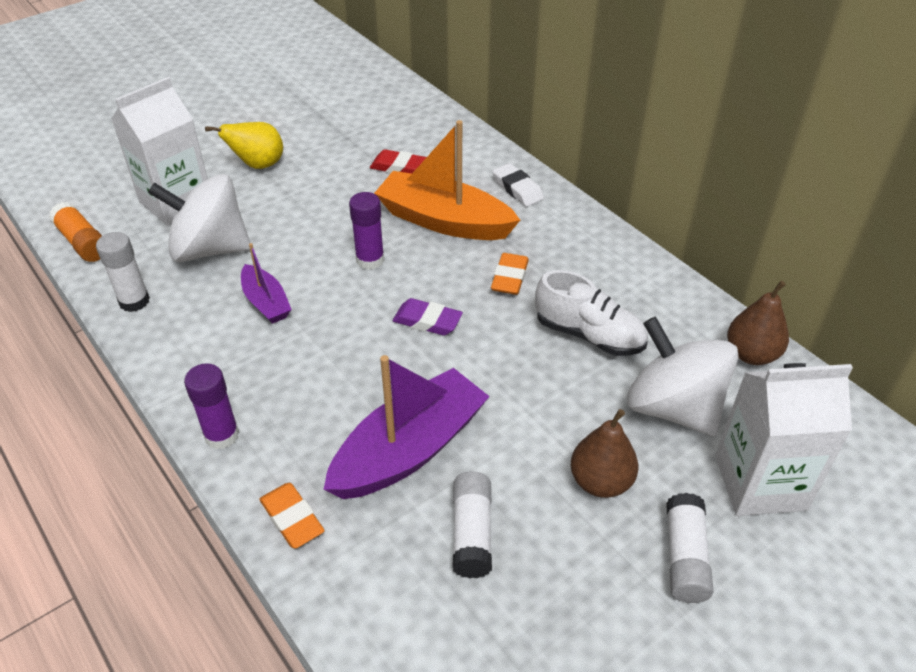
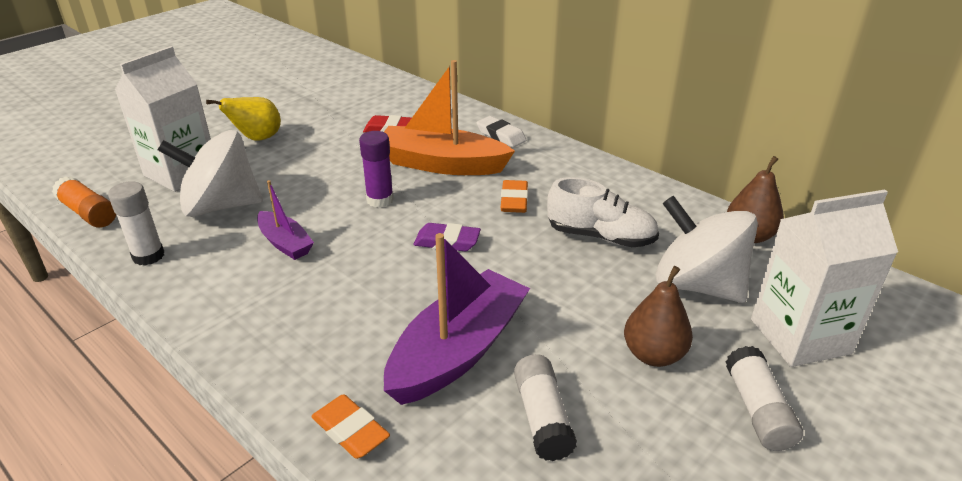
camera: 10 degrees left, 10 degrees down
purple glue stick [184,363,239,449] -> none

